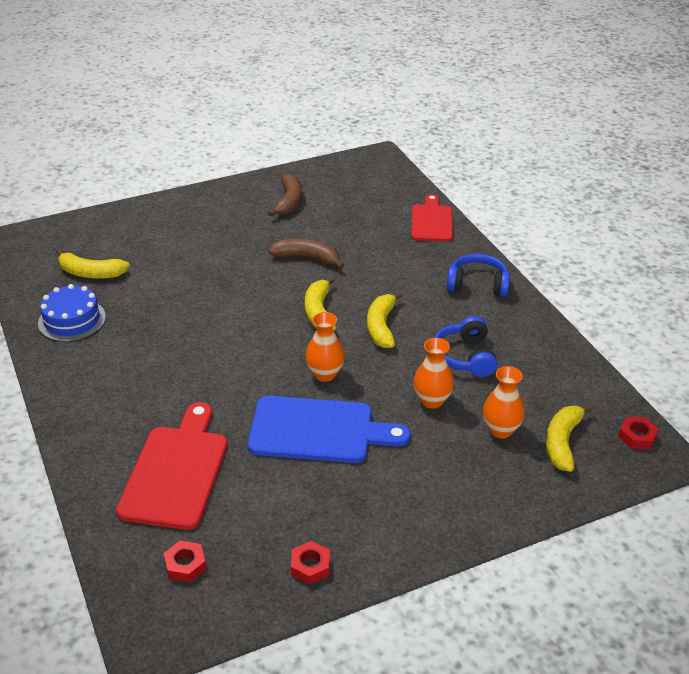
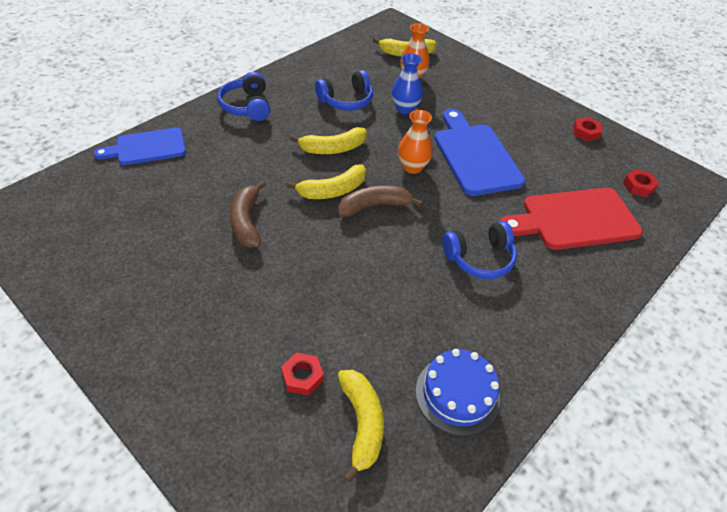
camera: 115 degrees left, 10 degrees up
brown banana [268,173,302,217] -> brown banana moved to [338,185,422,217]
red cutting board [412,194,453,242] -> blue cutting board [94,128,186,165]
orange vase [413,338,454,409] -> blue vase [392,53,423,114]
red nut [618,417,659,449] -> red nut moved to [281,353,324,396]
none -> blue headphones [442,221,517,279]

